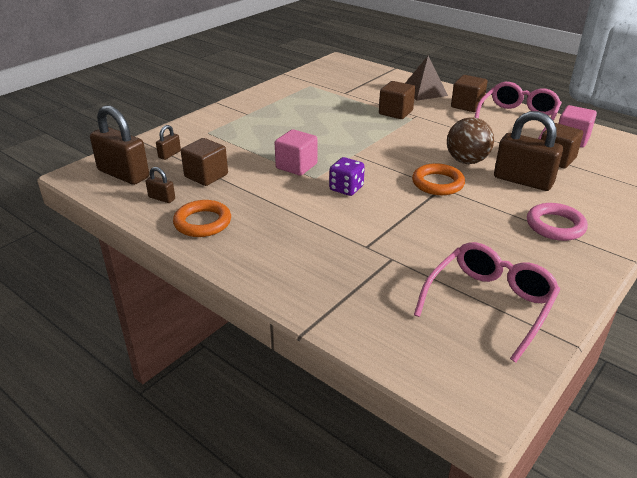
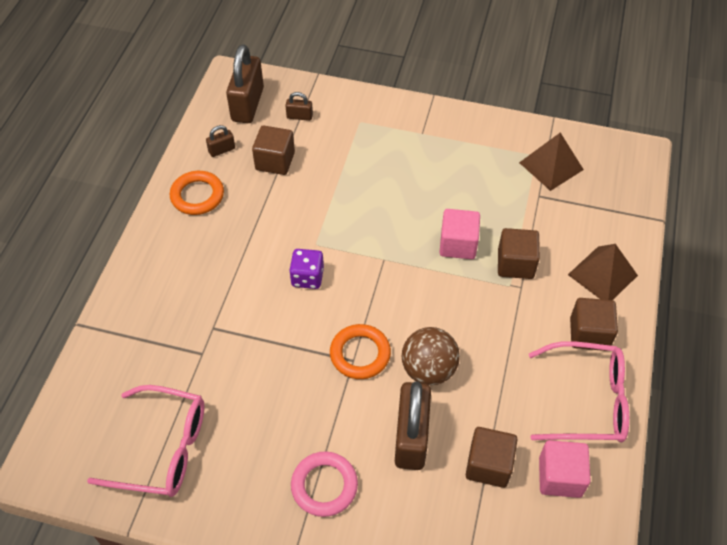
camera: 65 degrees right, 20 degrees up
brown padlock [145,167,175,203] -> brown padlock turned 60 degrees clockwise [206,125,235,157]
pink cube [275,129,317,176] -> pink cube moved to [439,209,480,259]
none -> brown pyramid [519,133,584,191]

